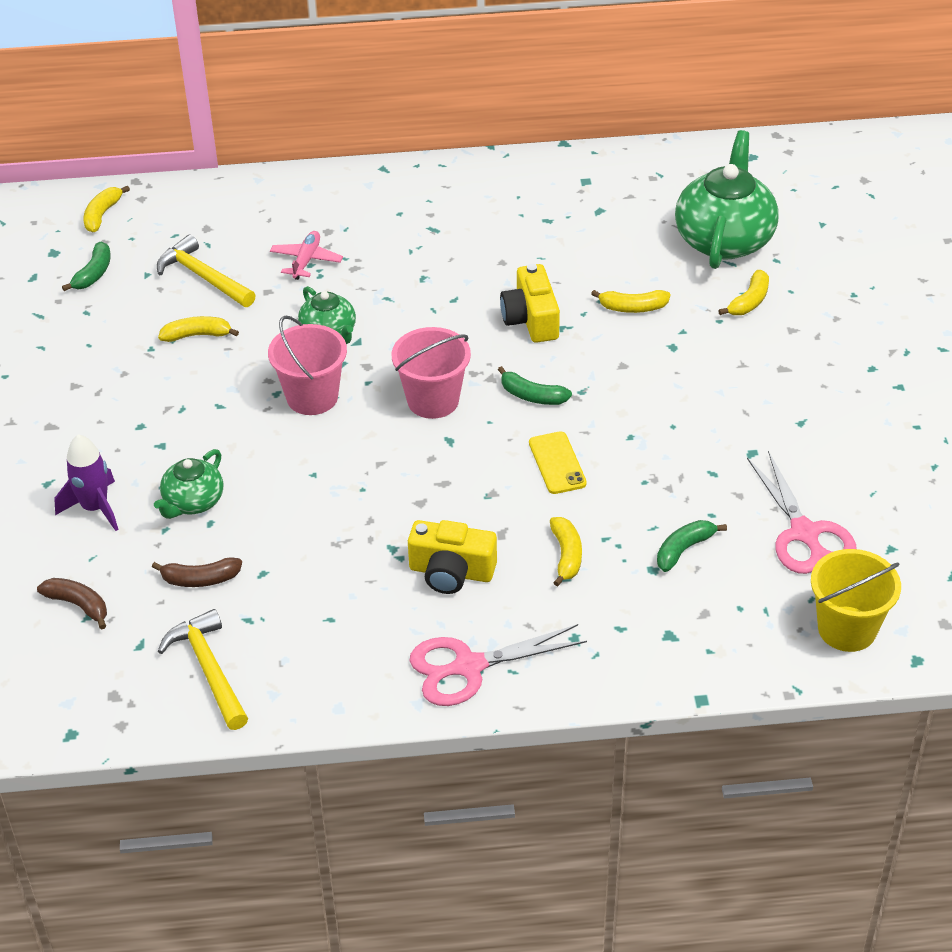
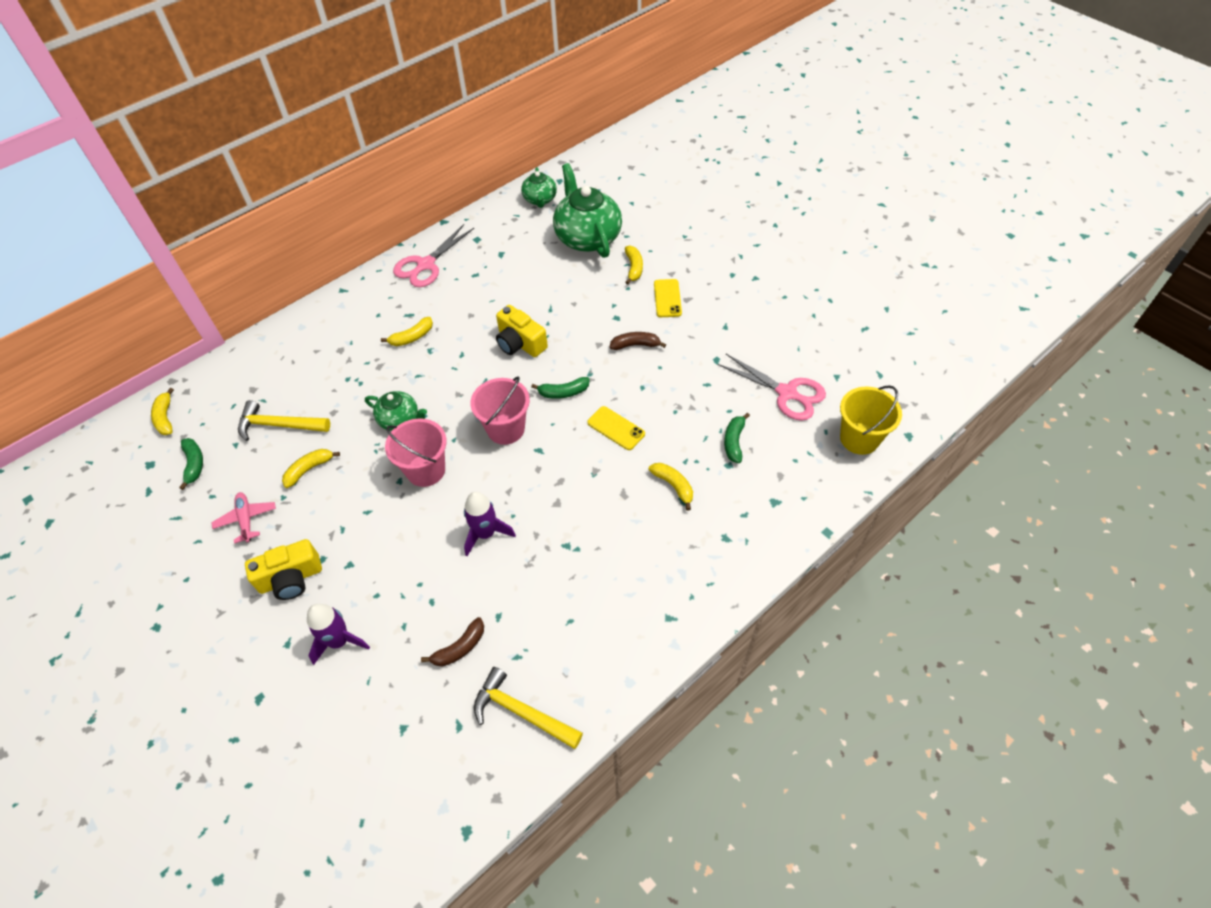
camera: 35 degrees left, 10 degrees up
brown banana [37,578,107,629] -> brown banana moved to [610,332,666,350]
green teapot [154,449,223,519] -> green teapot moved to [521,167,557,208]
pink plane [270,231,343,280] -> pink plane moved to [211,492,276,544]
yellow camera [408,520,497,594] -> yellow camera moved to [245,539,322,600]
pink scissors [410,624,587,706] -> pink scissors moved to [393,224,474,287]
yellow banana [591,290,670,313] -> yellow banana moved to [381,317,433,346]
none -> purple rocket [464,492,516,556]
none -> yellow phone [654,279,682,317]

